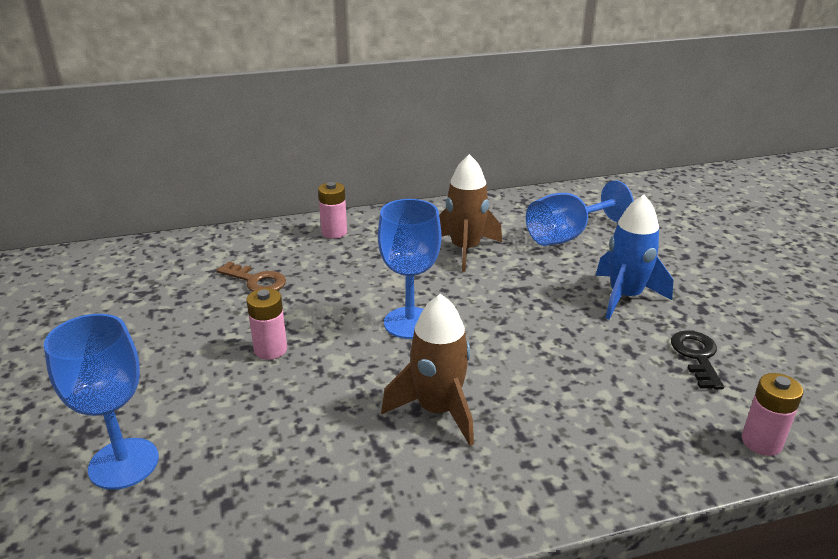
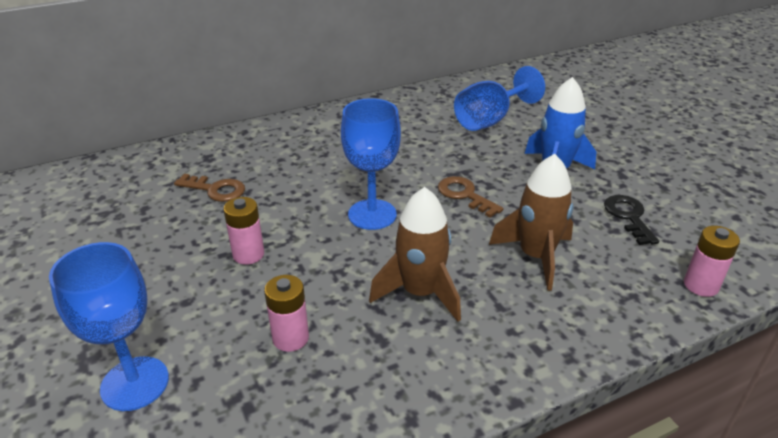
camera: 10 degrees left, 5 degrees up
pink battery [318,182,347,239] -> pink battery moved to [264,275,309,352]
brown rocket [439,154,502,272] -> brown rocket moved to [489,154,573,291]
none -> brown key [438,176,503,217]

